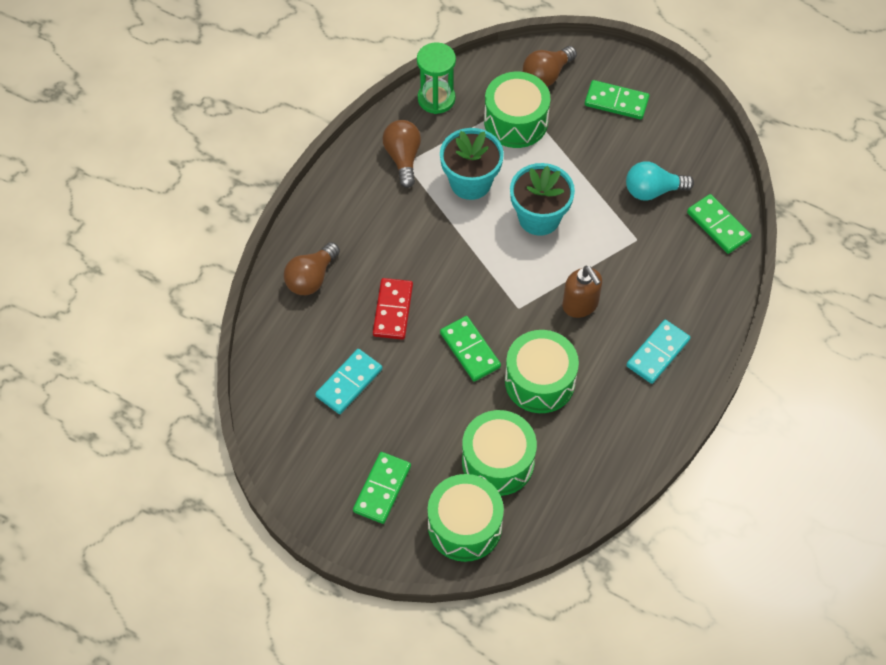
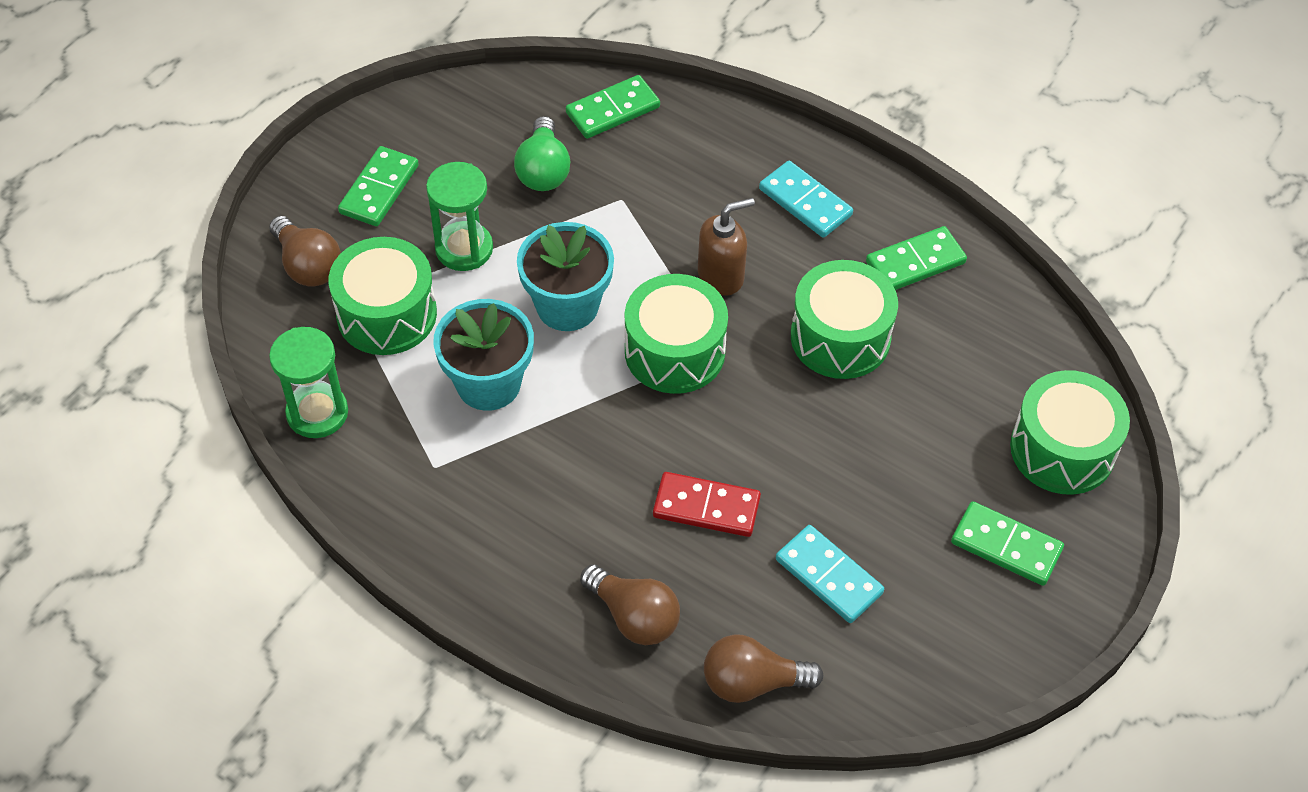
camera: 85 degrees left, 5 degrees down
brown light bulb [382,120,421,188] -> brown light bulb moved to [704,634,823,703]
green domino [440,316,501,382] -> green domino moved to [866,226,967,290]
green drum [462,410,537,496] -> green drum moved to [625,274,728,394]
turquoise light bulb [626,161,694,201] -> green light bulb [514,116,570,191]
none -> green hourglass [426,162,493,271]

